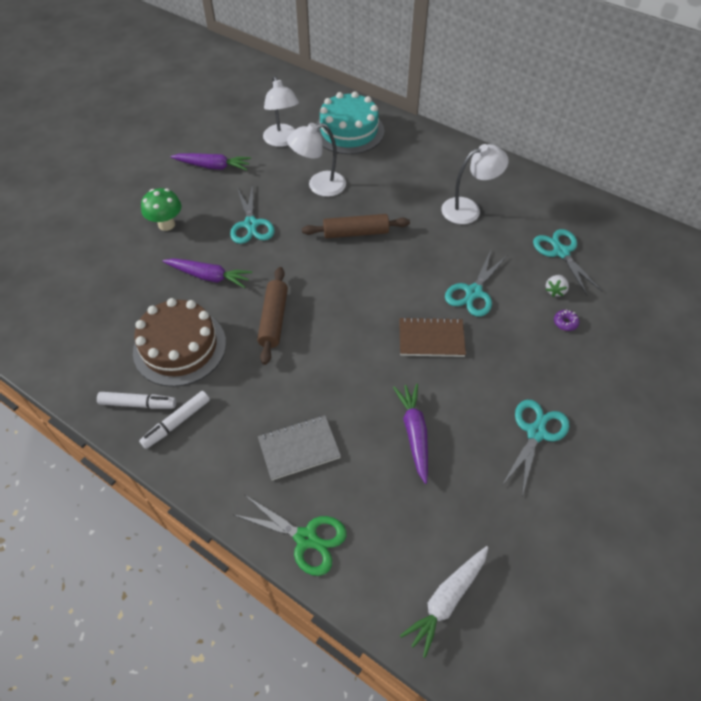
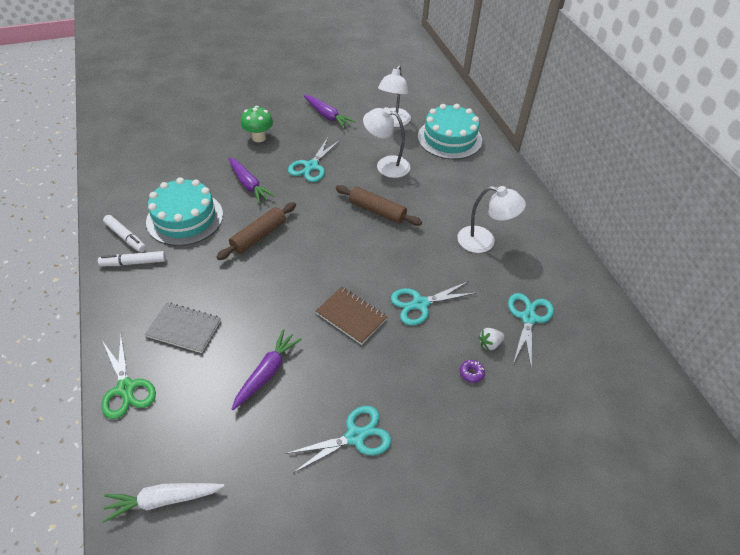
camera: 35 degrees right, 5 degrees down
brown cake [133,298,226,387] -> turquoise cake [146,177,223,246]

